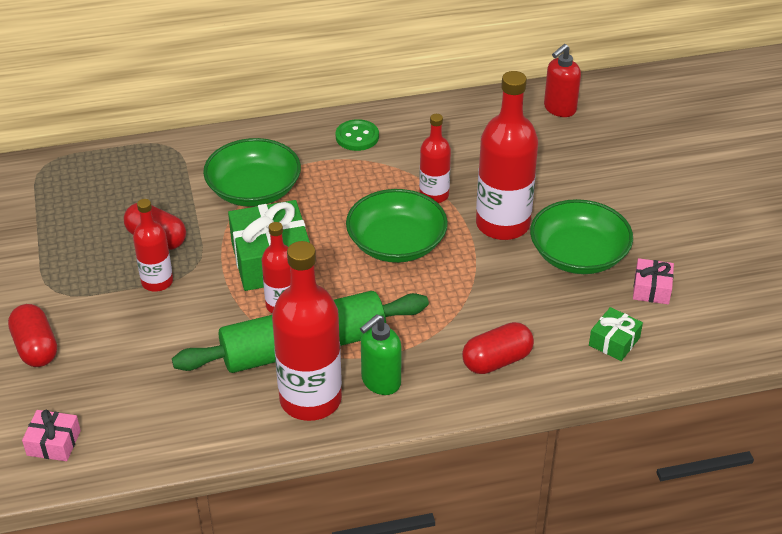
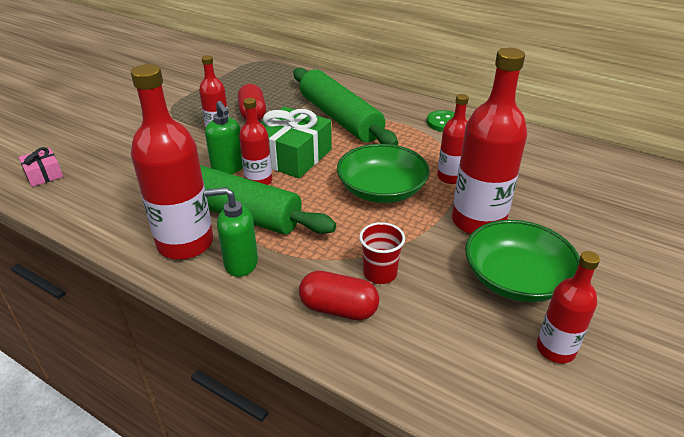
camera: 45 degrees right, 5 degrees down
red capsule [8,304,57,367] -> none
green bowl [203,138,301,207] -> green rolling pin [293,68,398,145]
red soap dispenser [544,44,581,117] -> none
green gift [589,307,643,361] -> none
pink gift [633,258,674,304] -> red bottle [537,251,600,363]
none -> green soap dispenser [205,101,243,174]
none -> red cup [359,222,405,284]

